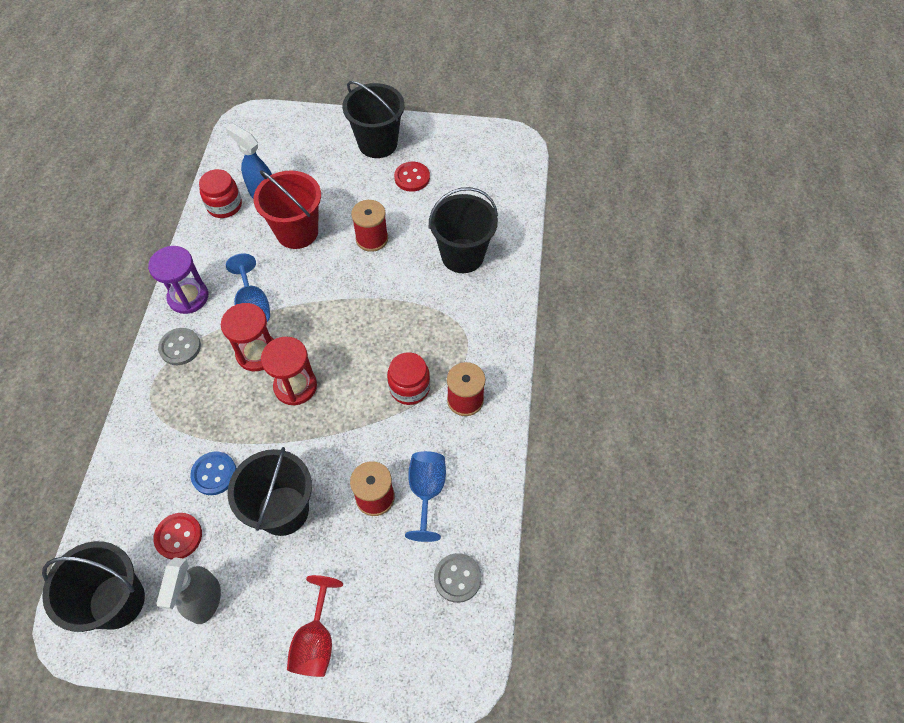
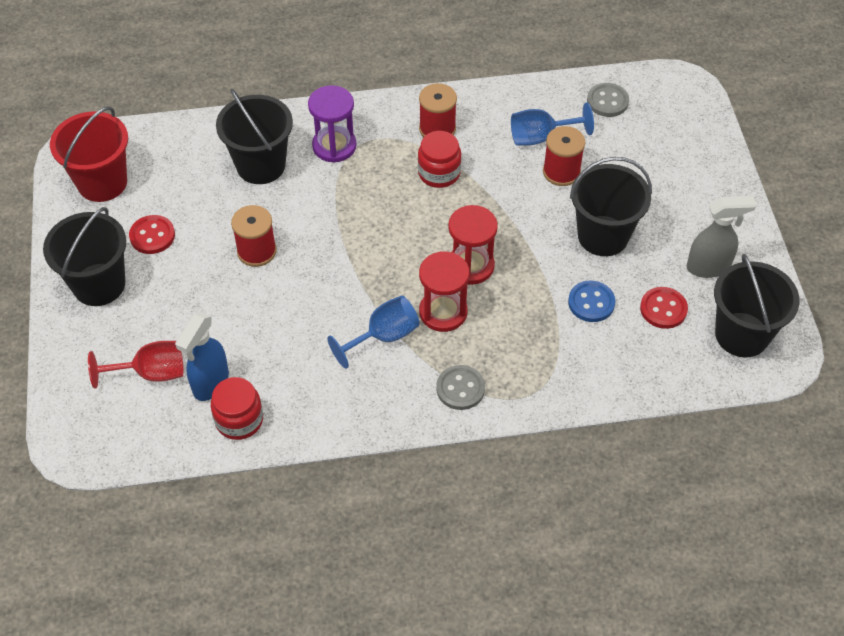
camera: 105 degrees left, 5 degrees down
purple hourglass [148,246,208,314] -> purple hourglass moved to [308,85,357,163]
red bucket [253,170,321,249] -> red bucket moved to [50,106,128,202]
red goblet [287,575,343,677] -> red goblet moved to [88,341,184,389]

